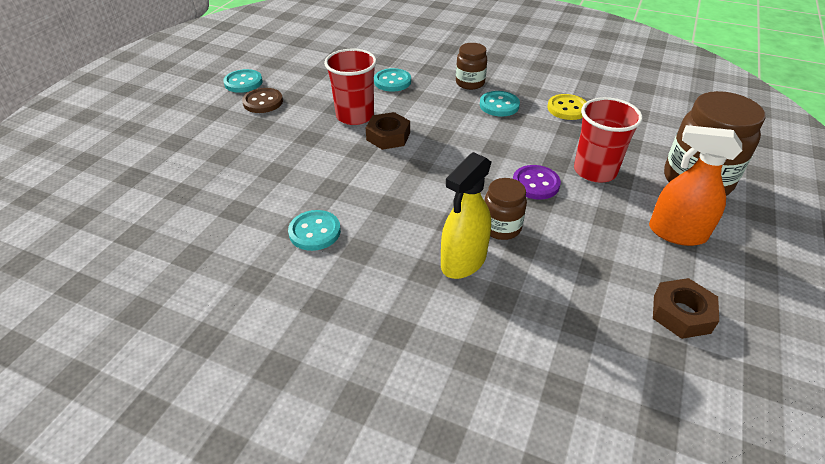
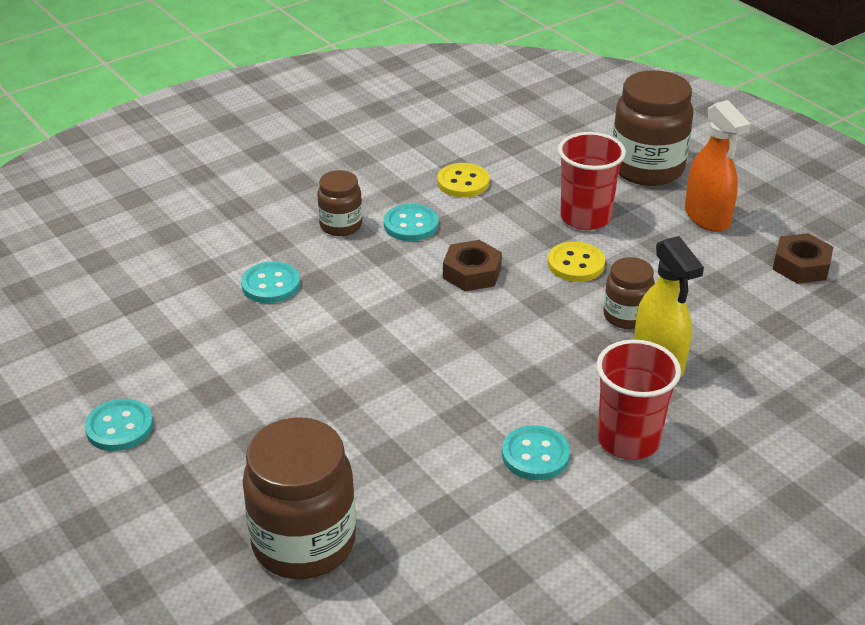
camera: 60 degrees left, 5 degrees down
brown button [242,88,283,113] -> none
red cup [324,49,377,125] -> red cup moved to [597,339,681,460]
brown nut [366,112,410,150] -> brown nut moved to [443,240,502,292]
purple button [513,165,561,200] -> yellow button [548,242,605,282]
orange spray bottle [649,125,742,246] -> orange spray bottle turned 75 degrees counterclockwise [685,100,751,232]
none -> brown jar [242,417,356,579]

